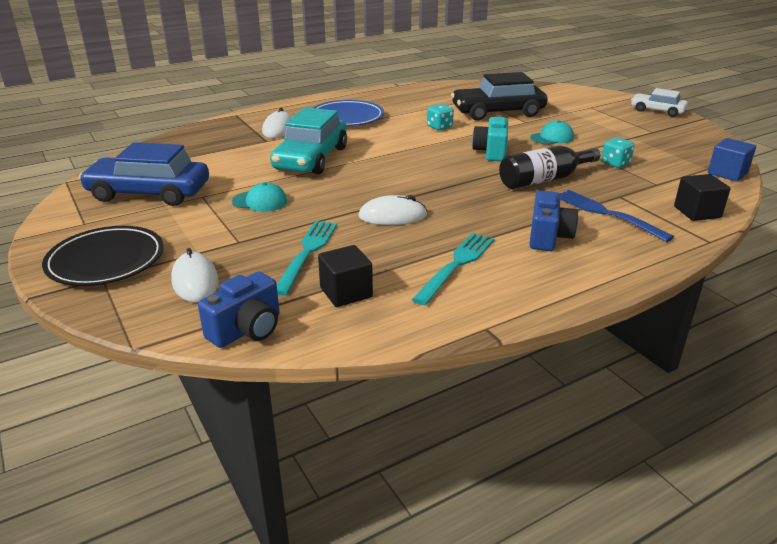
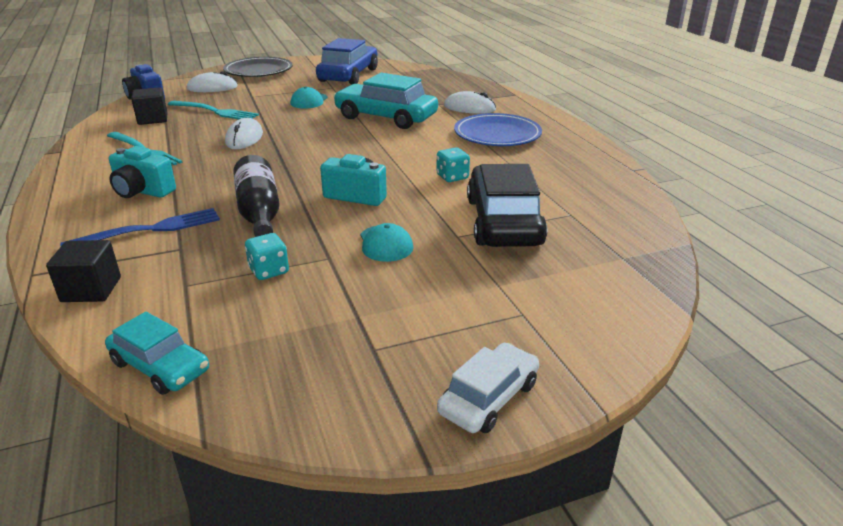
camera: 100 degrees right, 0 degrees up
blue camera [529,190,578,251] -> turquoise camera [109,146,176,198]
blue cube [708,138,756,181] -> turquoise car [105,312,209,395]

